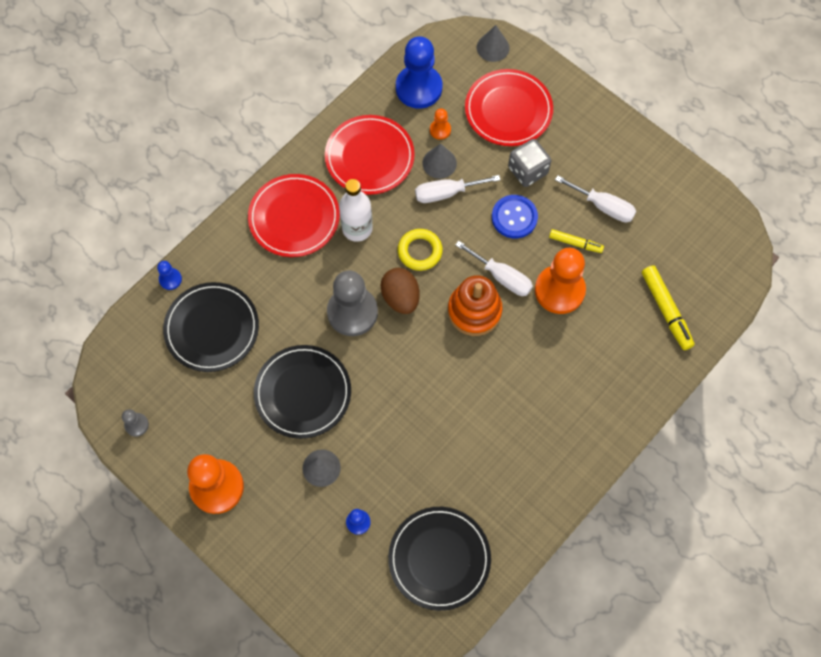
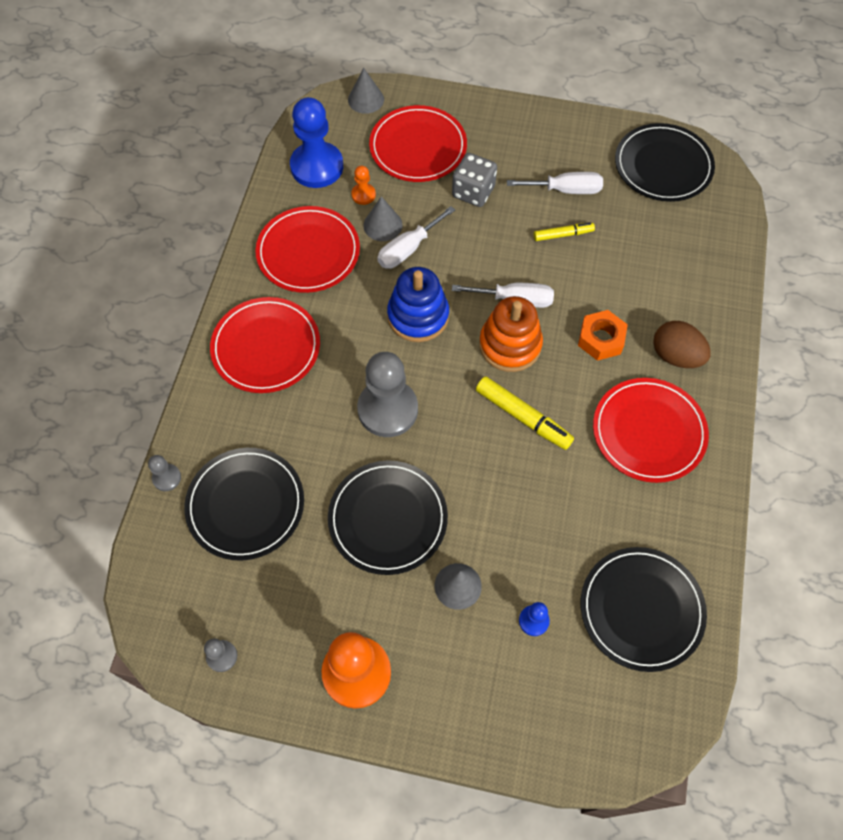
camera: 30 degrees left, 5 degrees down
blue pawn [157,261,182,290] -> grey pawn [148,455,181,491]
white bottle [339,179,373,242] -> none
brown egg [381,268,420,314] -> brown egg moved to [653,321,711,368]
yellow ring [398,229,443,271] -> blue stacking toy [387,267,449,342]
blue button [492,195,538,238] -> none
orange pawn [535,248,586,314] -> none
yellow marker [642,265,695,350] -> yellow marker moved to [476,376,574,450]
none -> orange nut [578,310,628,361]
none -> red plate [593,378,709,483]
none -> black plate [615,123,715,202]

